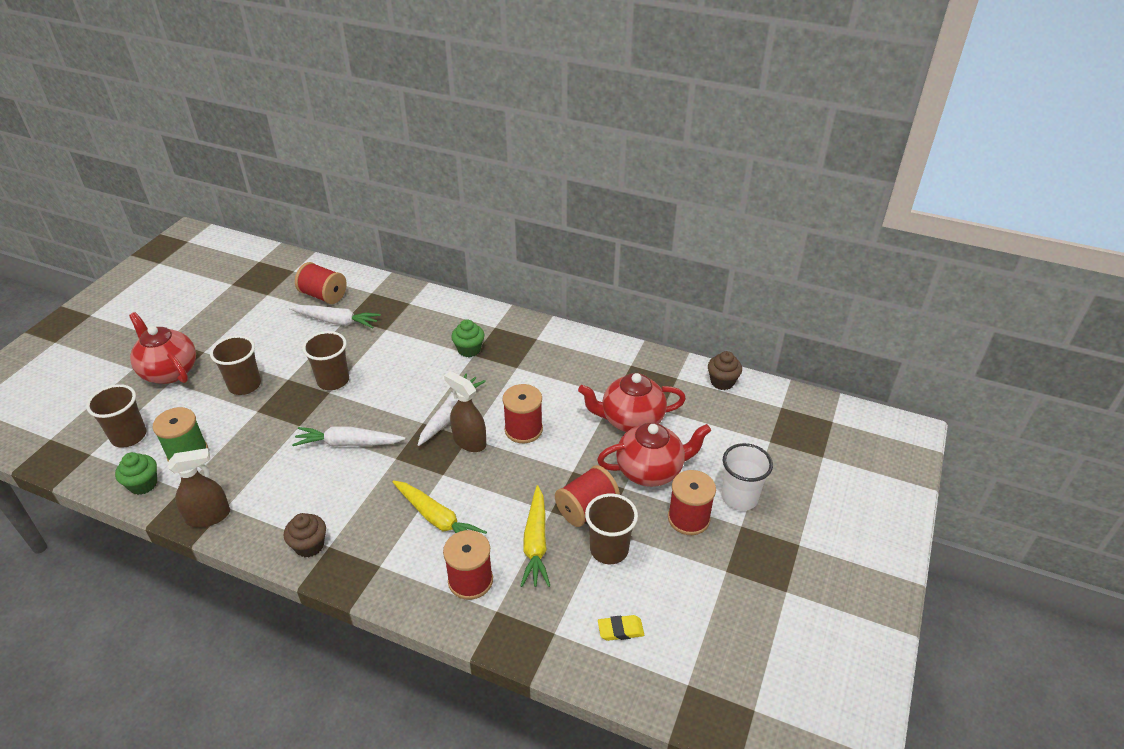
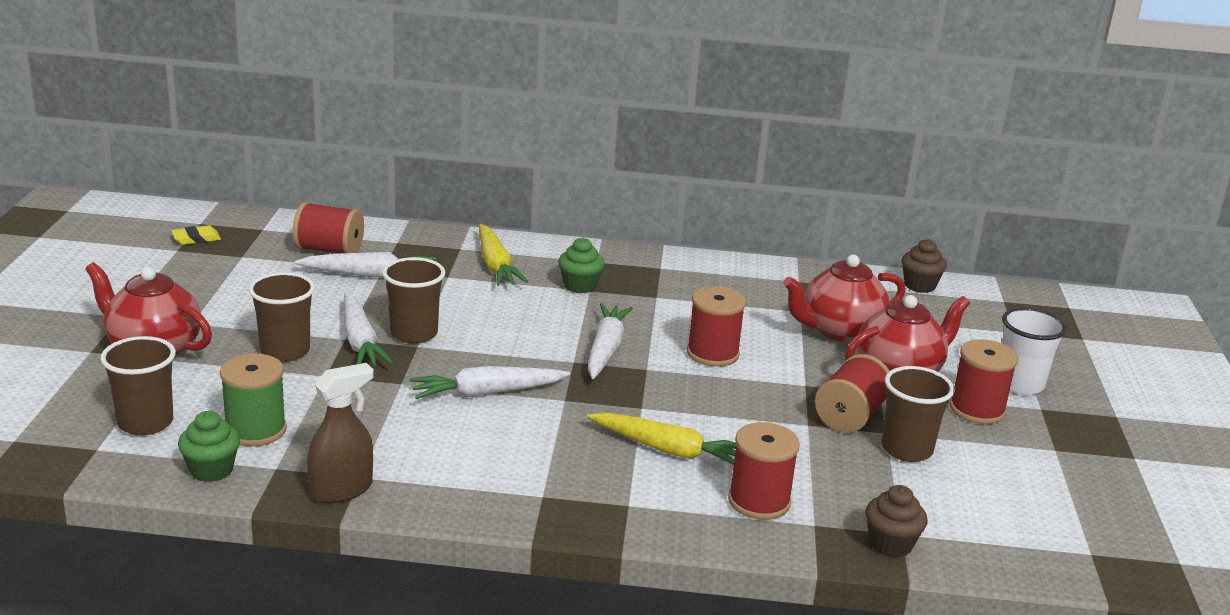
camera: 20 degrees left, 15 degrees down
brown cupcake [284,513,326,558] -> brown cupcake moved to [865,485,928,558]
brown spray bottle [444,371,486,452] -> none
yellow carrot [520,485,550,587] -> yellow carrot moved to [479,224,529,286]
yellow eraser [598,615,644,641] -> yellow eraser moved to [171,225,221,245]
none -> white carrot [344,293,393,366]

